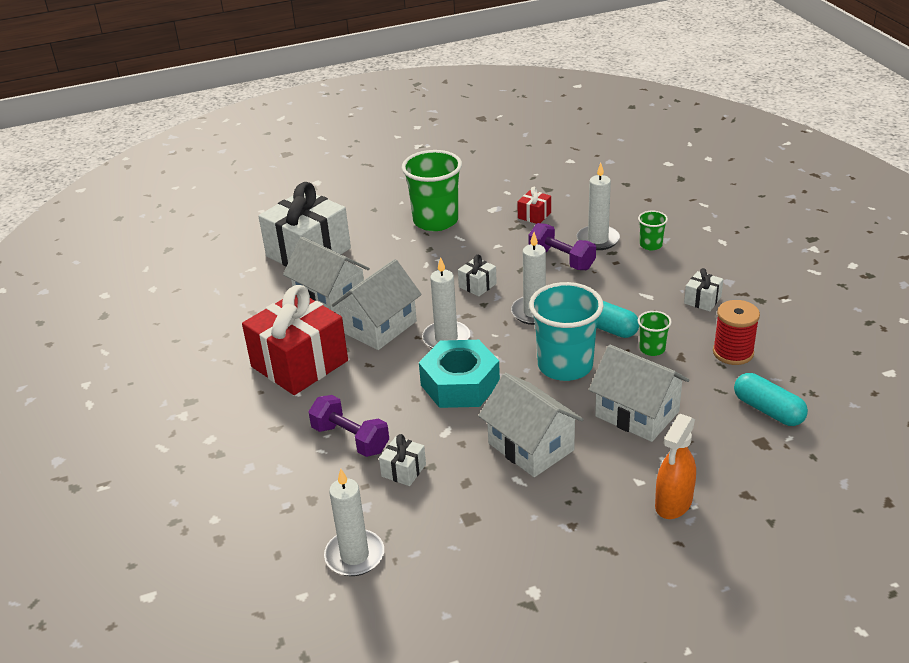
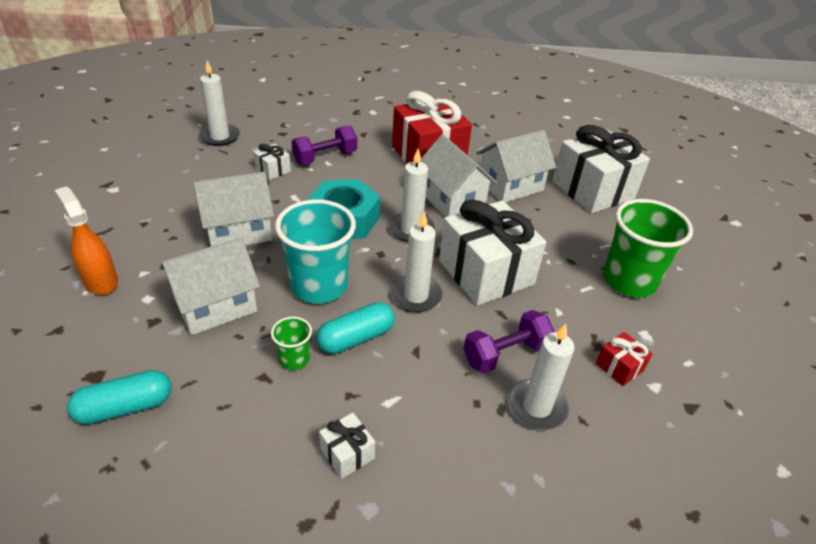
camera: 105 degrees right, 5 degrees up
white gift [458,255,497,296] -> white gift [439,200,546,306], size x2.36
green cup [638,211,668,251] -> none
red spool [713,300,760,365] -> none

